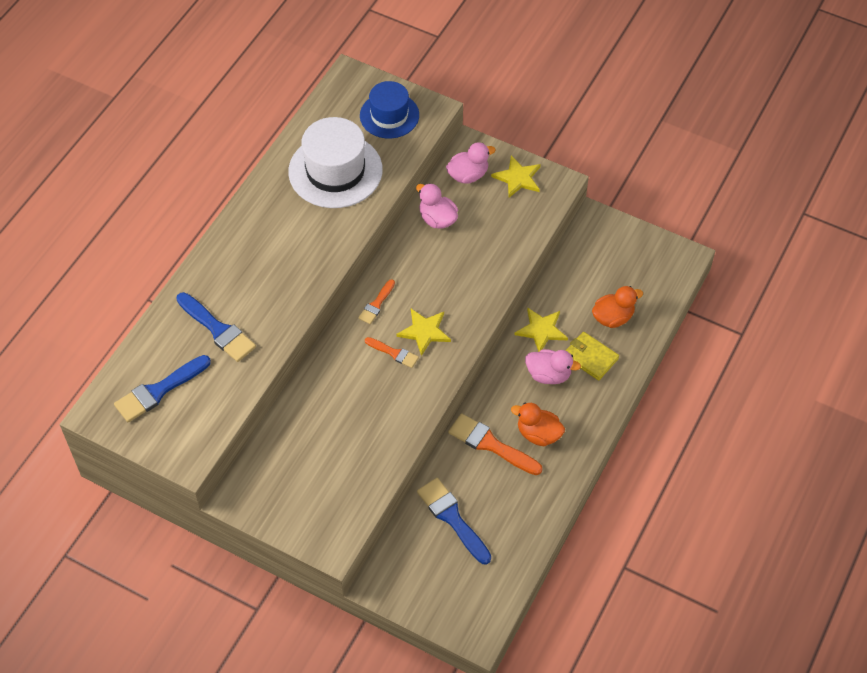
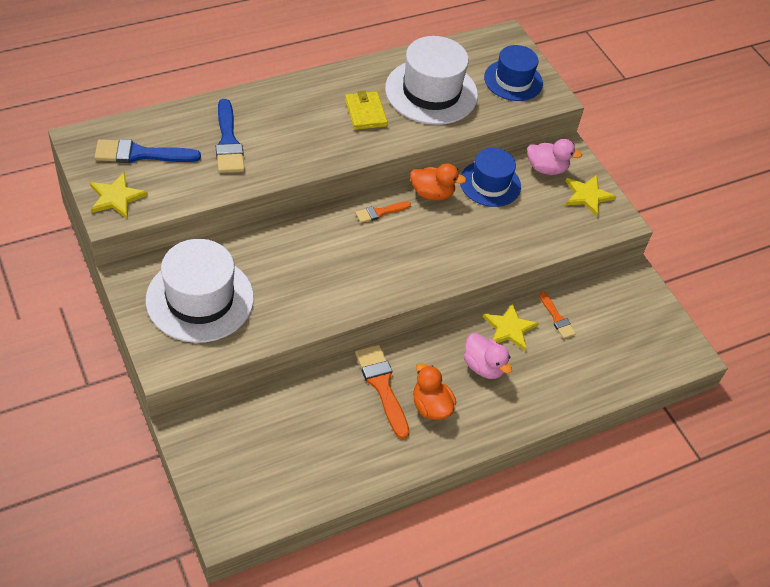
camera: 30 degrees right, 5 degrees down
orange brush [365,337,419,368] -> orange brush moved to [539,292,576,339]
yellow star [396,309,451,356] -> yellow star moved to [90,172,148,218]
pink duck [416,183,458,229] -> blue hat [460,148,521,207]
blue brush [417,478,491,565] -> none
yellow wallet [566,332,619,380] -> yellow wallet moved to [345,90,388,130]
orange duck [592,286,643,328] -> orange duck moved to [410,163,466,200]
none -> white hat [146,239,254,343]

